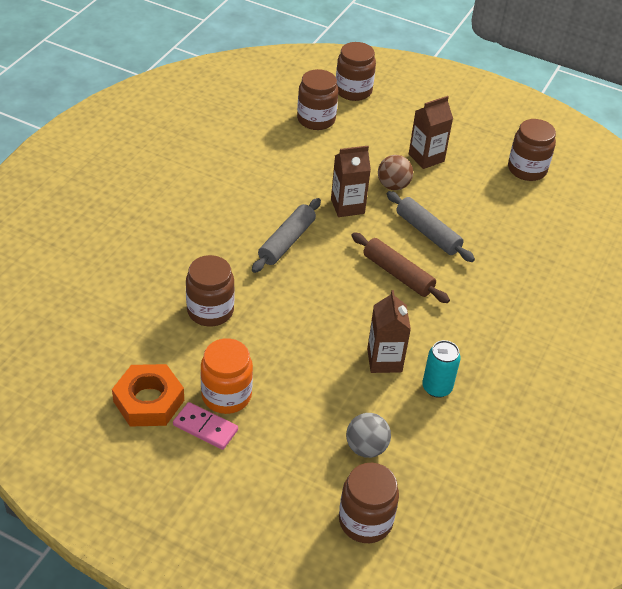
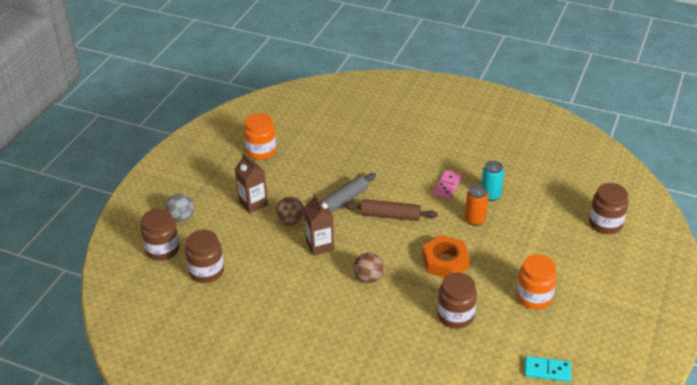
camera: 90 degrees left, 5 degrees down
orange nut [112,364,184,427] -> orange nut moved to [422,235,470,278]
pink domino [173,402,238,450] -> pink domino moved to [433,170,462,199]
grey rolling pin [252,198,321,273] -> brown ball [354,253,384,283]
grey ball [346,413,391,458] -> grey ball moved to [165,194,194,222]
brown rolling pin [351,232,450,303] -> brown rolling pin turned 60 degrees clockwise [344,199,438,221]
brown carton [367,290,411,373] -> orange can [465,185,489,226]
brown jar [508,119,556,181] -> orange jar [244,113,277,160]
none -> turquoise domino [524,356,571,382]

